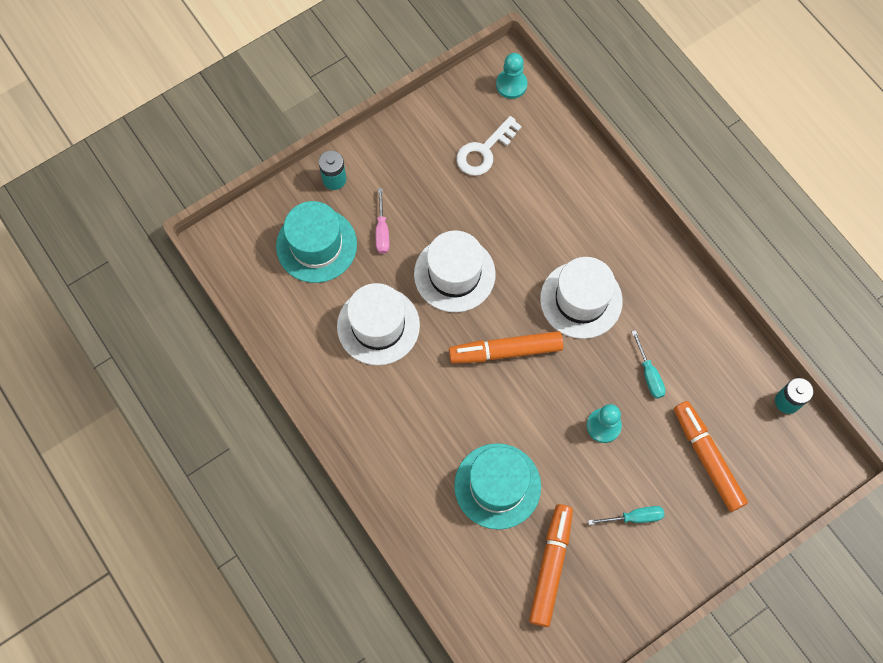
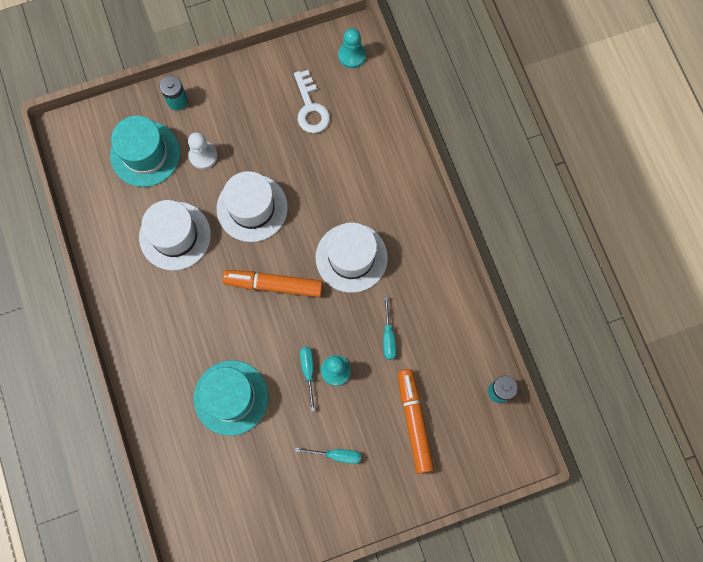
camera: 15 degrees right, 5 degrees up
pink screwdriver [375,188,390,254] -> white pawn [188,132,218,169]
white key [457,116,522,176] -> white key turned 75 degrees counterclockwise [294,70,330,133]
orange marker [529,504,573,627] -> none
none -> turquoise screwdriver [300,347,315,412]

